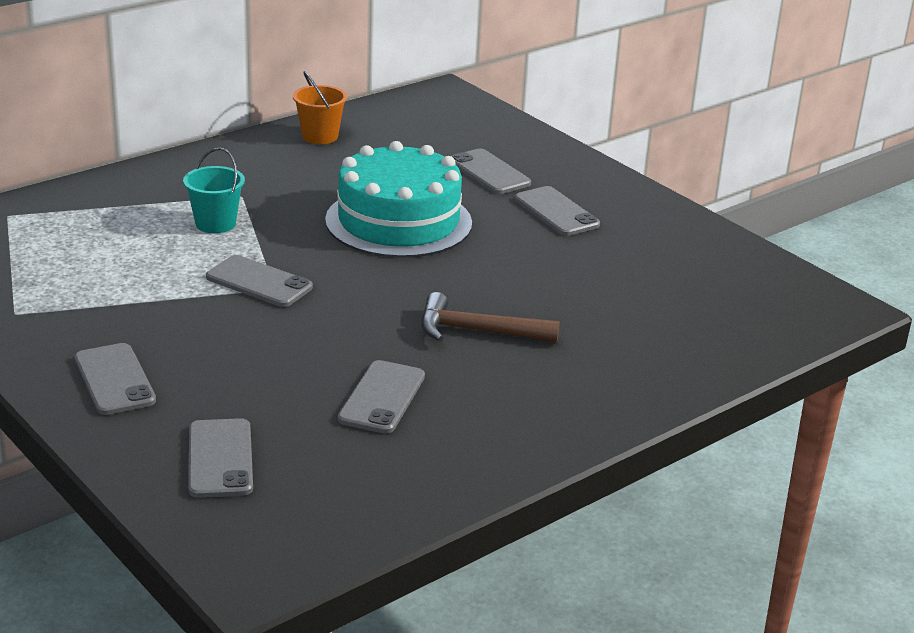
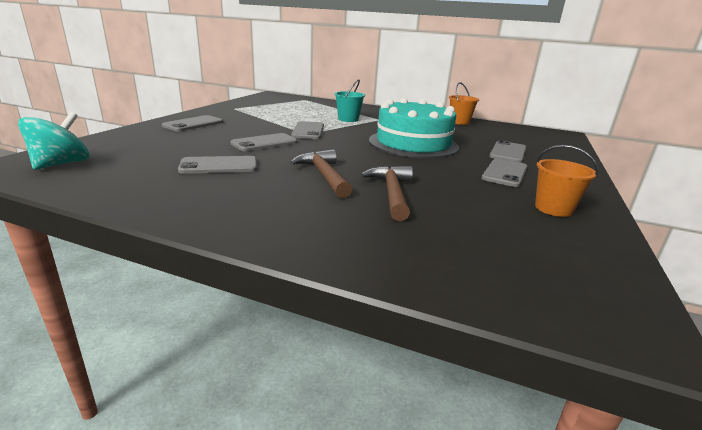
camera: 60 degrees right, 5 degrees down
grey phone [189,418,253,498] -> grey phone moved to [230,133,297,151]
none -> turquoise spinning top [18,112,90,170]
none -> brown hammer [361,165,413,221]
none -> orange bucket [535,145,599,217]

